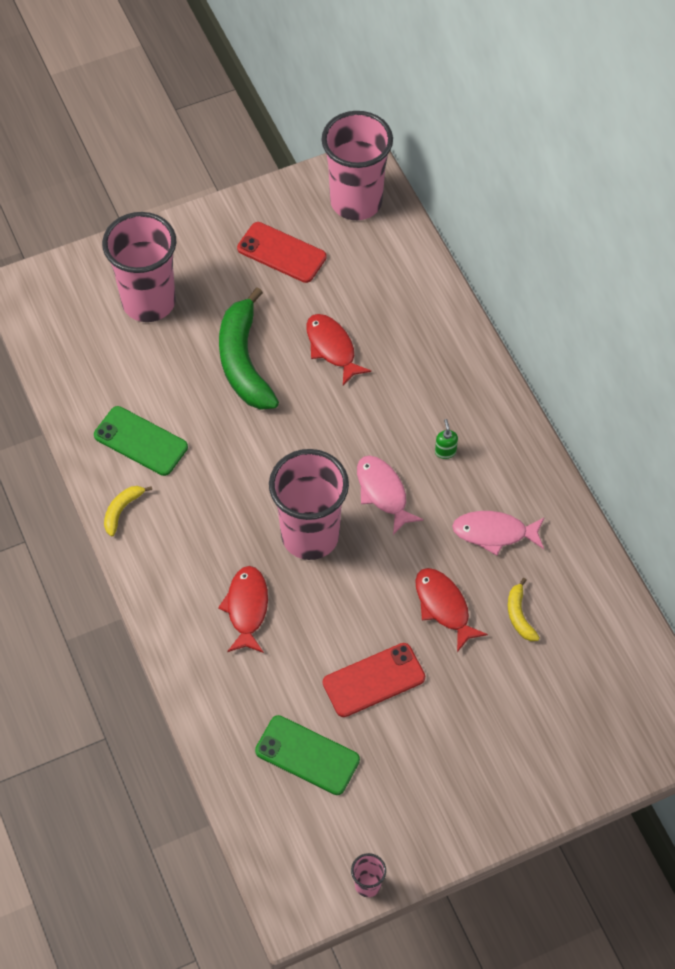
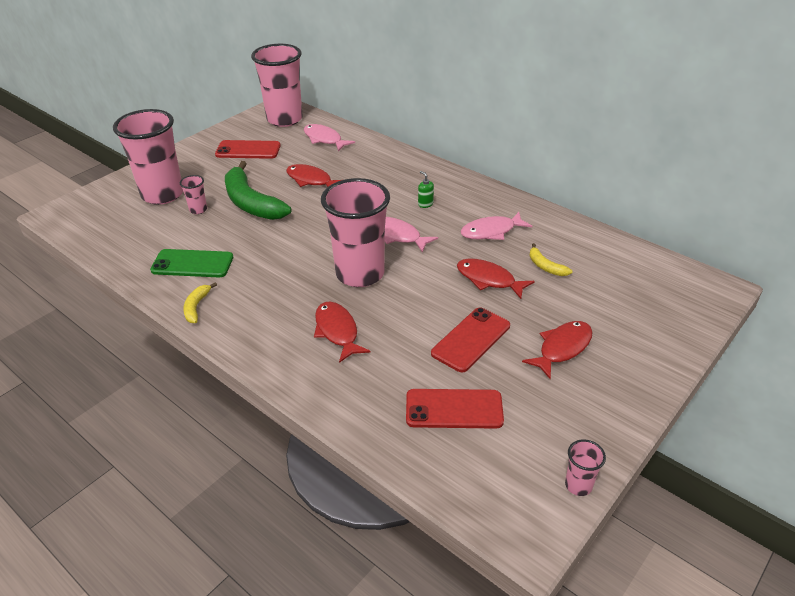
camera: 25 degrees left, 20 degrees down
green phone [255,715,360,795] -> red phone [406,389,504,429]
none -> pink cup [180,175,207,214]
none -> pink fish [304,124,355,151]
none -> red fish [522,321,593,379]

